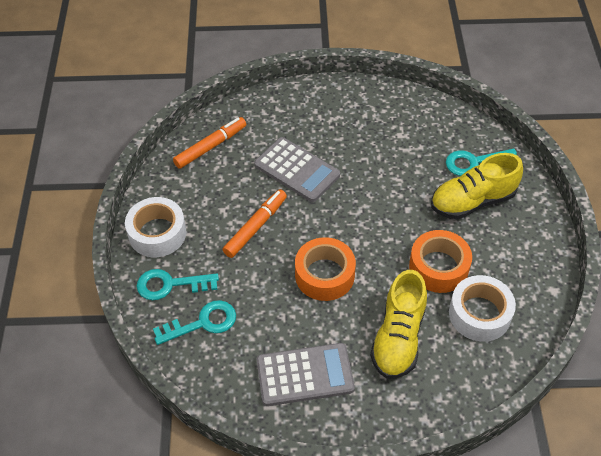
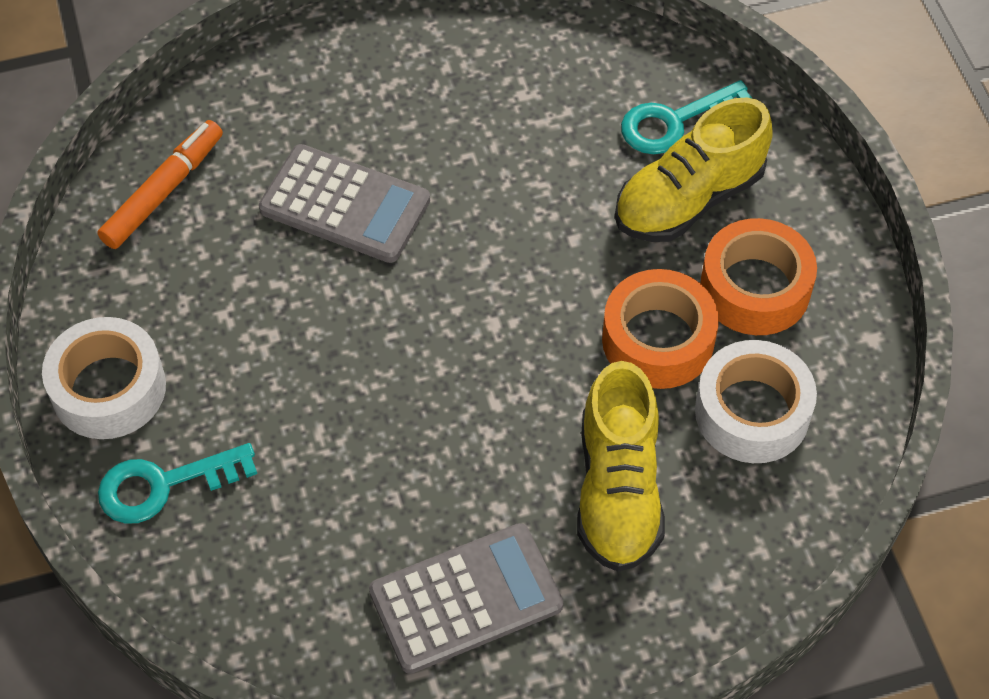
camera: 15 degrees left, 5 degrees up
turquoise key [153,300,236,345] -> none
orange marker [223,189,287,258] -> none
orange tape [295,237,356,301] -> orange tape moved to [700,218,817,335]

